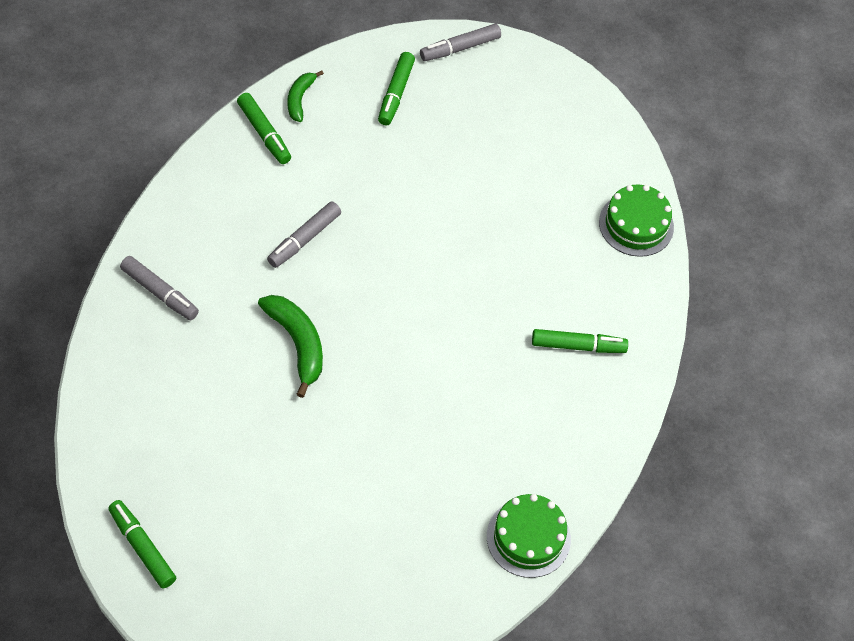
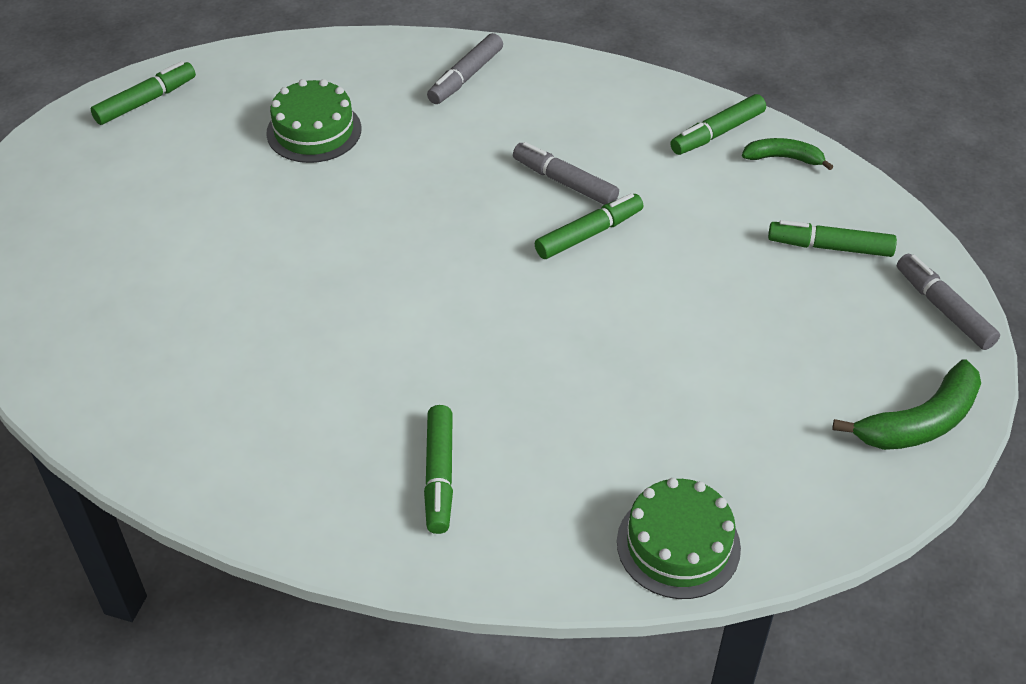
camera: 90 degrees right, 10 degrees down
green banana [258,295,323,398] -> green banana moved to [832,359,981,450]
green cake [487,494,571,578] -> green cake moved to [266,79,361,163]
none -> green marker [535,193,643,259]

